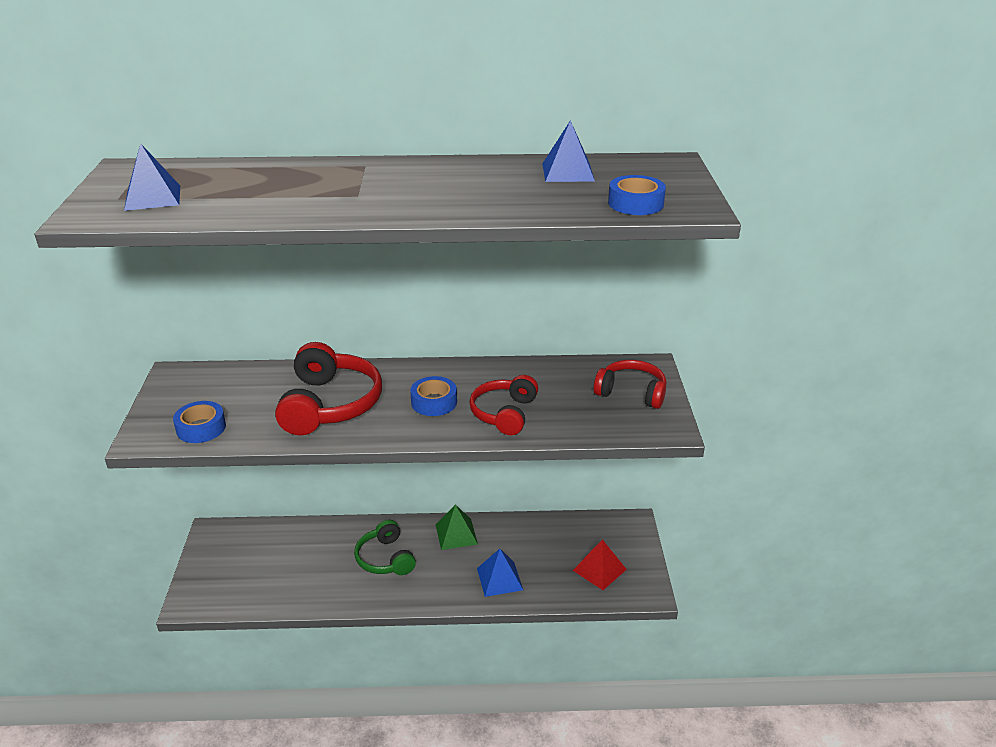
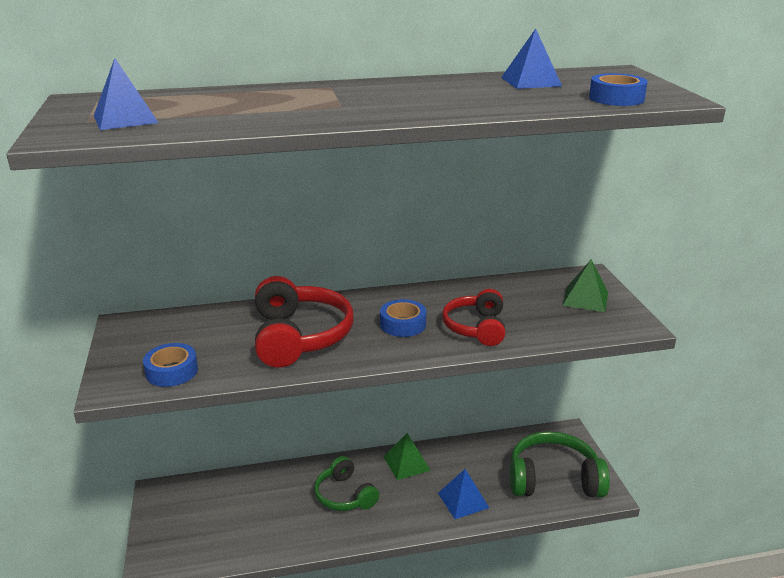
camera: 10 degrees left, 5 degrees down
red pyramid [573,539,627,590] -> green headphones [510,431,610,498]
red headphones [594,360,666,409] -> green pyramid [562,259,608,312]

